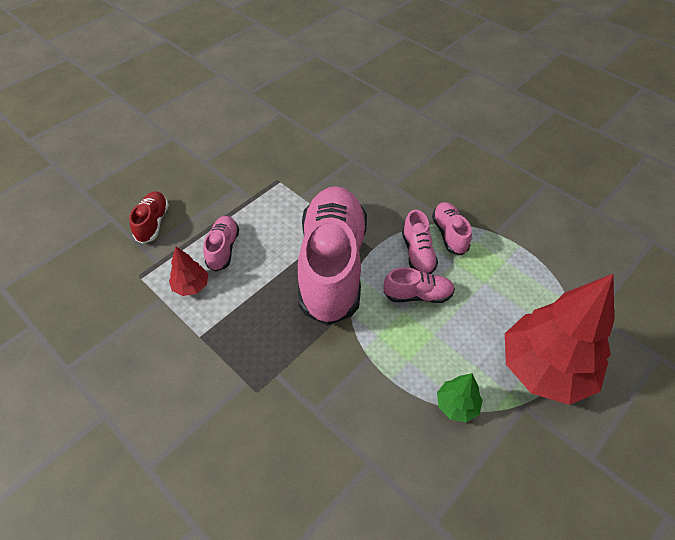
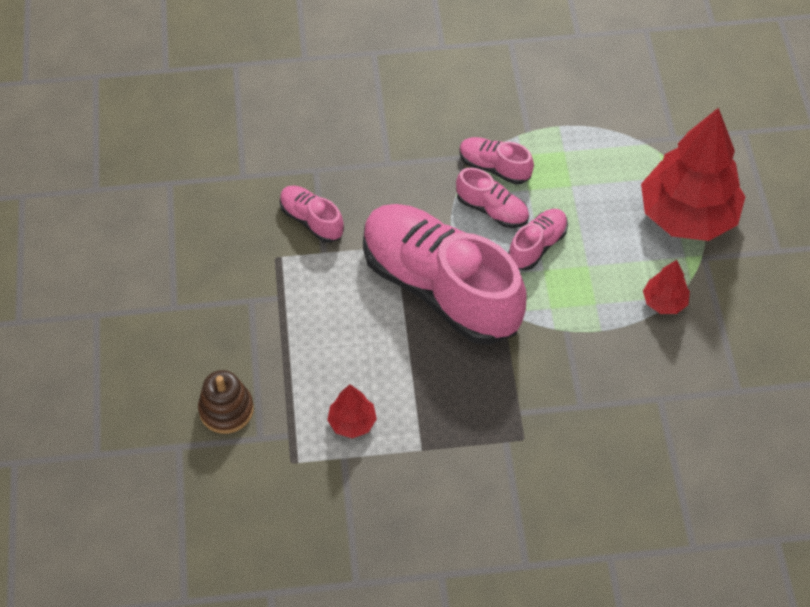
camera: 50 degrees left, 5 degrees up
red shoe [129,191,169,244] -> brown stacking toy [198,370,254,434]
pink shoe [203,216,239,272] -> pink shoe moved to [280,186,344,243]
green tree [437,373,483,423] -> red tree [643,260,690,314]

